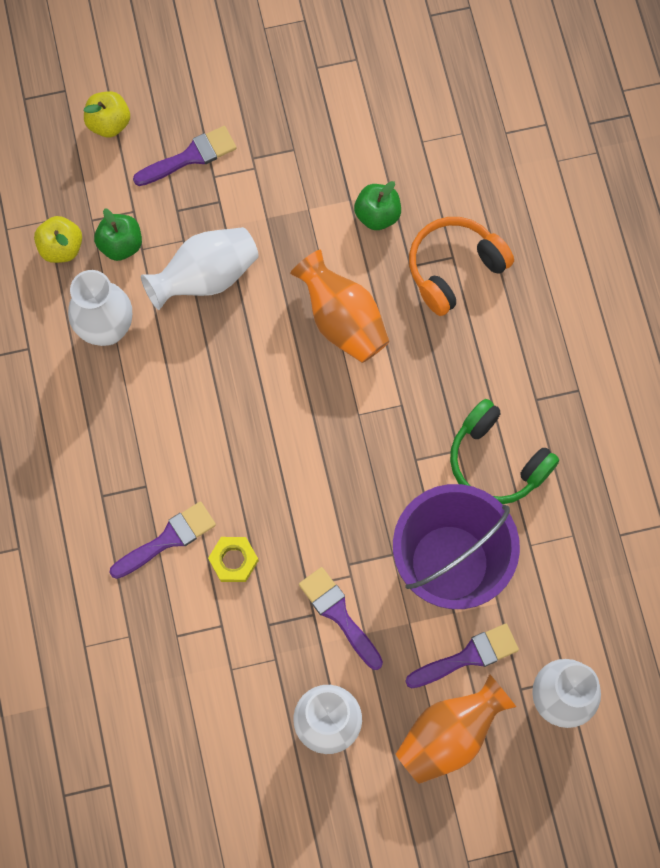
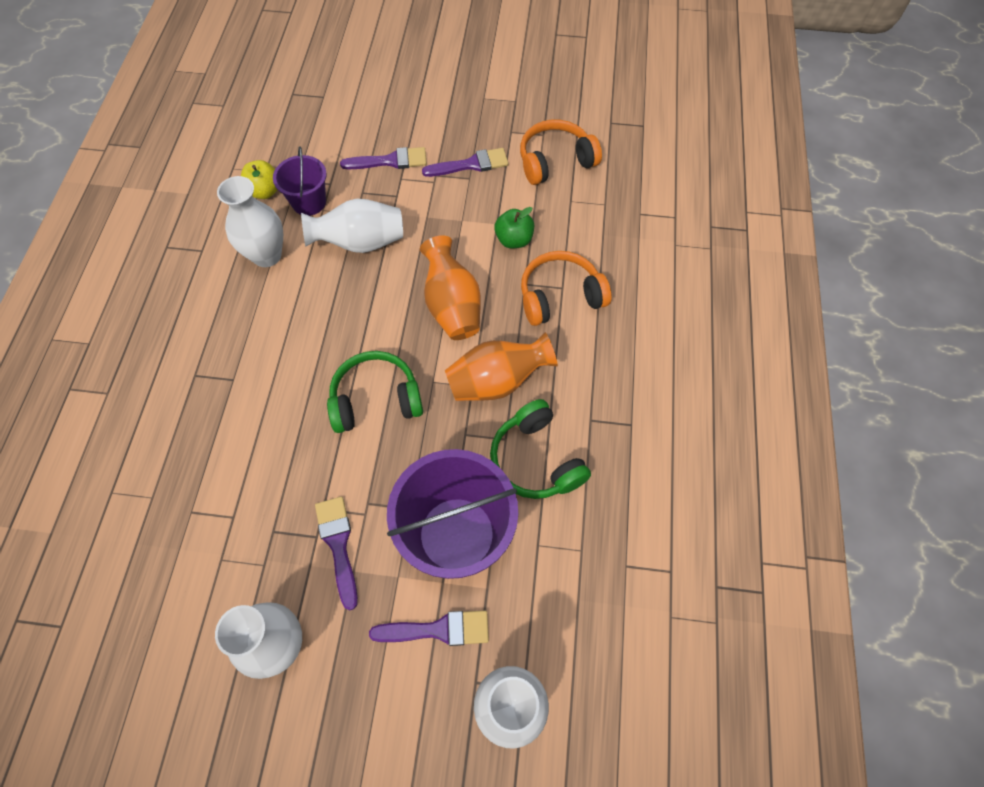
camera: 20 degrees right, 10 degrees down
yellow apple [84,91,130,137] -> none
green apple [94,208,142,261] -> purple bucket [273,146,327,216]
purple brush [110,501,216,579] -> purple brush moved to [422,148,509,177]
yellow nut [208,537,259,582] -> none
orange vase [396,674,516,784] -> orange vase moved to [445,332,558,401]
none -> green headphones [327,351,423,433]
none -> orange headphones [520,120,602,185]

